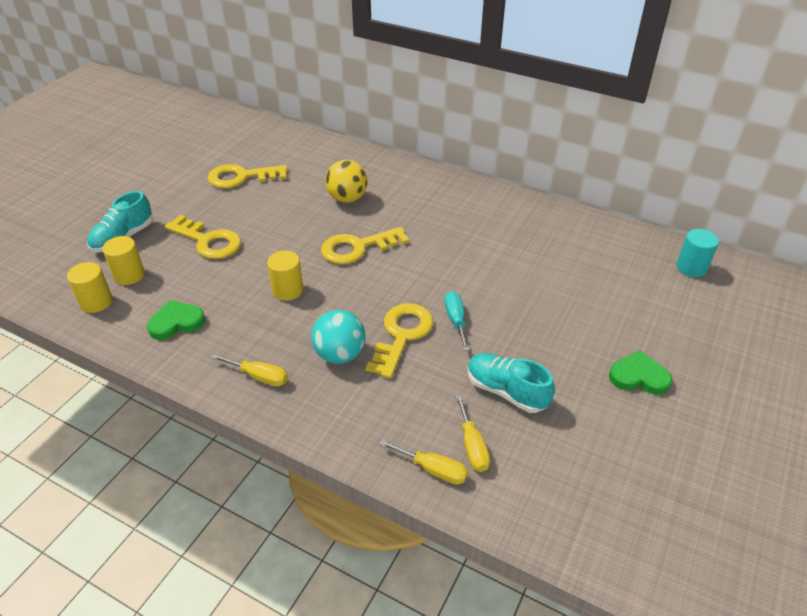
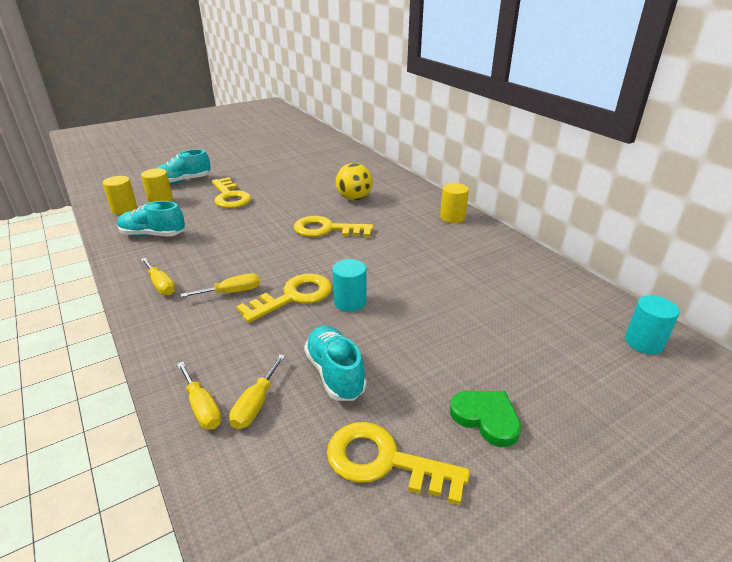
camera: 30 degrees right, 10 degrees down
green heart [147,300,205,340] -> turquoise shoe [117,201,185,236]
yellow key [208,164,287,188] -> yellow key moved to [327,422,470,505]
yellow cylinder [267,251,303,301] -> yellow cylinder moved to [440,183,469,223]
turquoise ball [311,310,366,364] -> yellow screwdriver [181,273,260,297]
turquoise screwdriver [445,291,469,351] -> turquoise cylinder [332,259,366,312]

